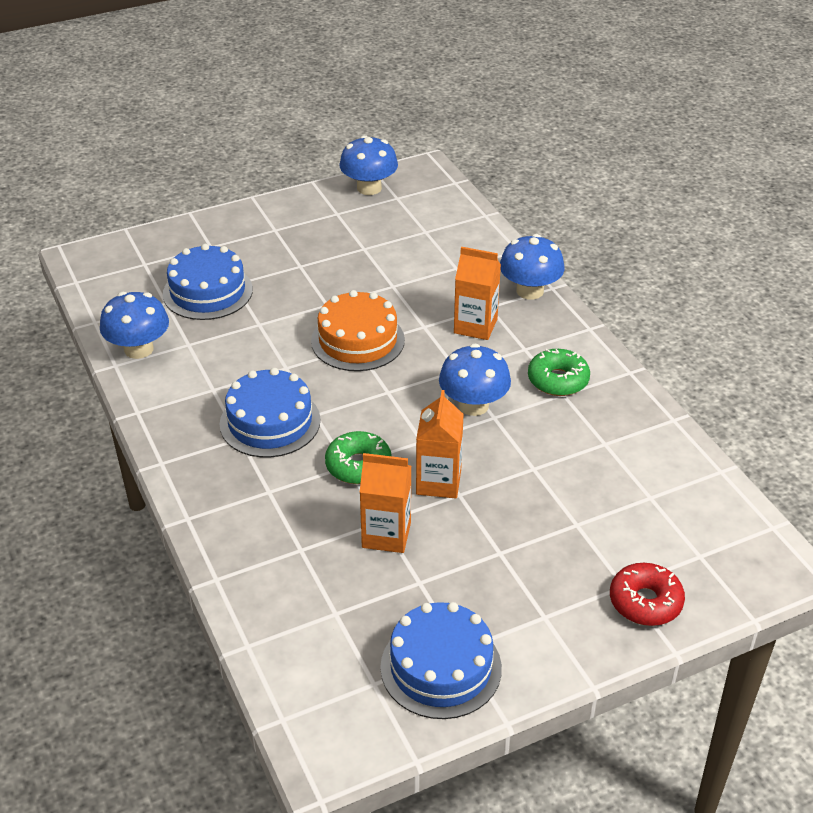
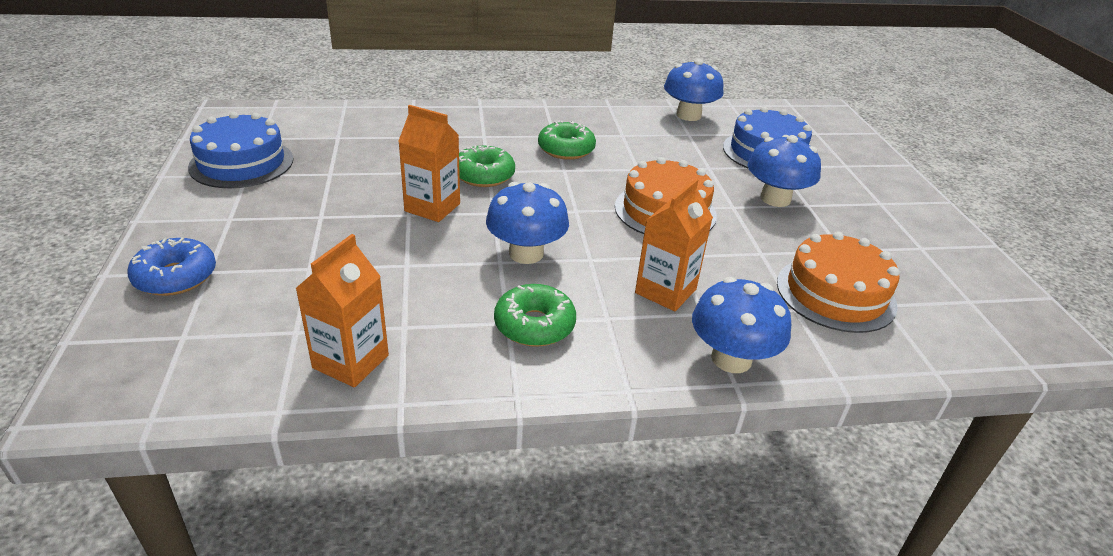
camera: 105 degrees right, 5 degrees down
blue cake [220,368,320,457] -> green donut [538,120,596,160]
blue mushroom [340,135,398,195] -> blue mushroom moved to [748,135,821,207]
orange carton [360,453,411,553] -> orange carton moved to [295,234,389,387]
red donut [610,563,685,626] -> blue donut [127,238,216,296]
none -> orange cake [777,232,900,333]

